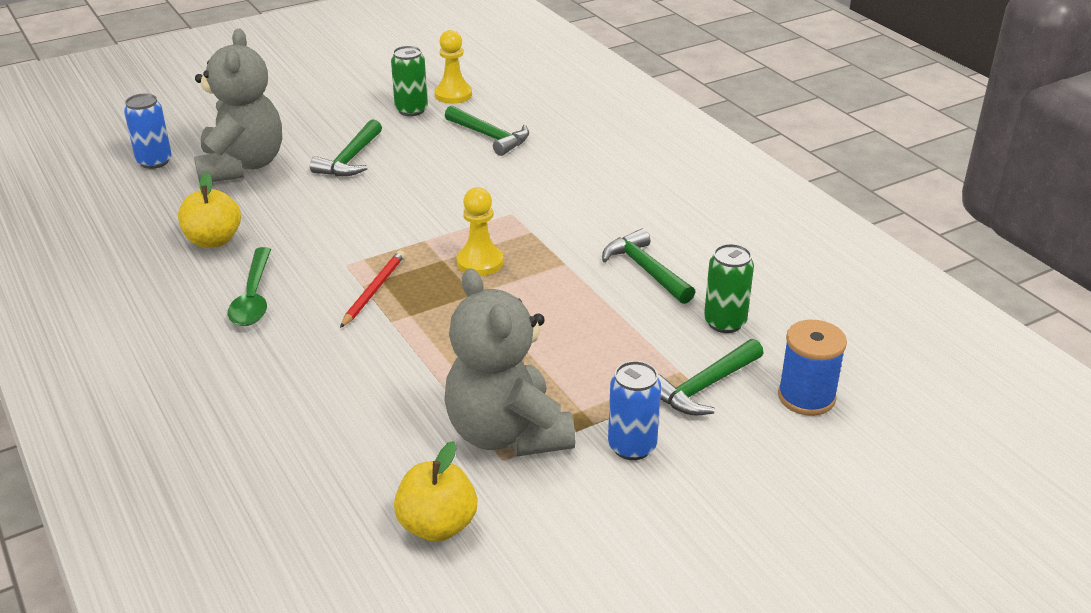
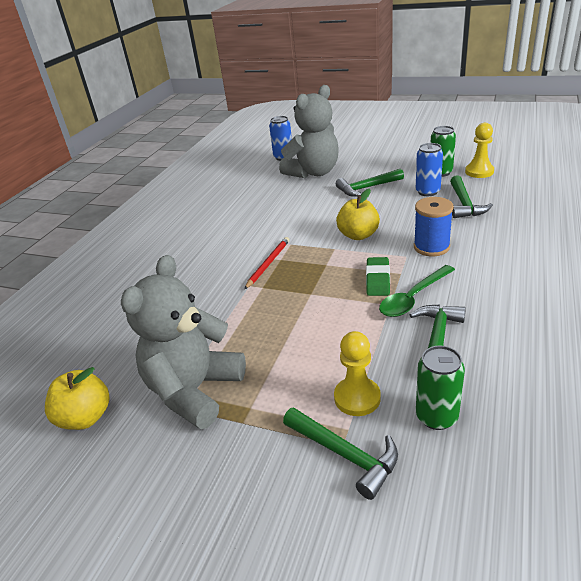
camera: 55 degrees right, 0 degrees up
yellow apple [178,173,241,248] -> yellow apple moved to [336,189,380,240]
green spoon [228,247,271,326] -> green spoon moved to [379,265,455,317]
red pencil [340,250,405,328] -> red pencil turned 45 degrees counterclockwise [245,237,290,289]
yellow pawn [456,187,503,276] -> yellow pawn moved to [334,331,381,416]
blue can [608,361,661,460] -> blue can moved to [416,143,443,196]
green hammer [658,339,764,415] -> green hammer turned 150 degrees counterclockwise [283,407,398,500]
blue spool [778,320,847,416] -> blue spool moved to [414,197,454,256]
none -> green eraser [366,257,390,296]

